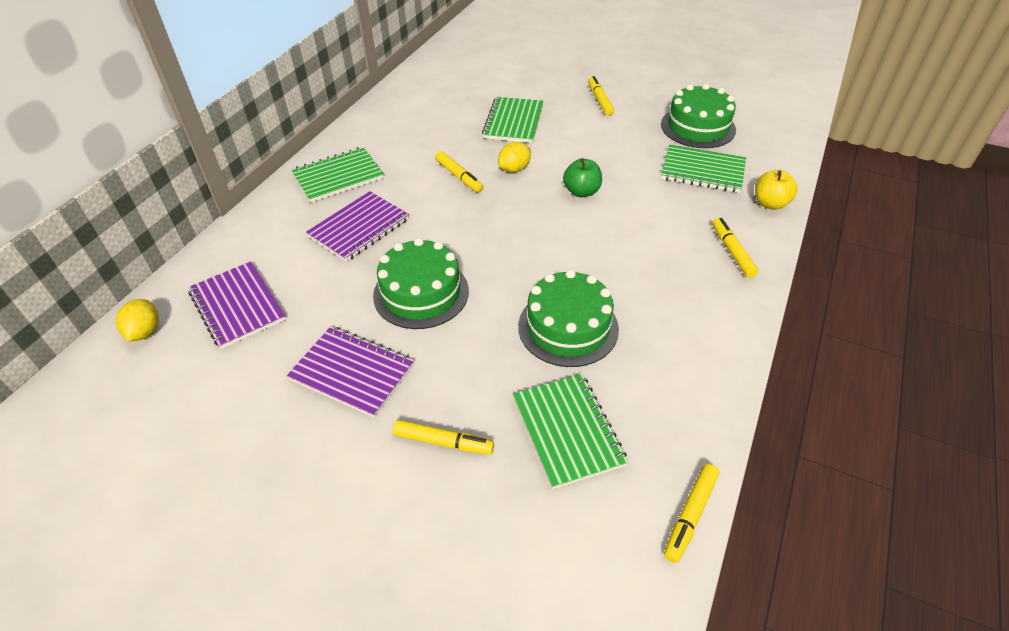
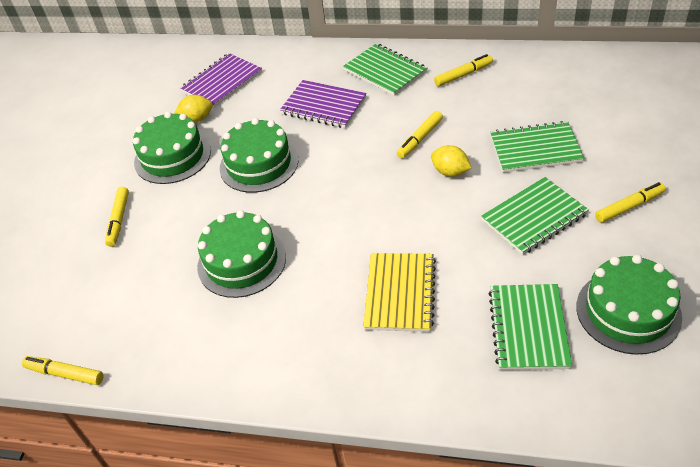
camera: 80 degrees right, 0 degrees up
yellow lemon [116,299,159,341] -> yellow lemon moved to [174,95,213,122]
purple notebook [287,326,414,418] -> green cake [133,112,211,184]
green notebook [513,374,628,489] -> green notebook moved to [481,177,589,255]
green apple [563,158,602,197] -> none
yellow marker [712,218,758,278] -> yellow marker moved to [434,54,493,86]
yellow apple [755,170,798,210] -> none
none -> yellow notebook [363,253,436,332]

